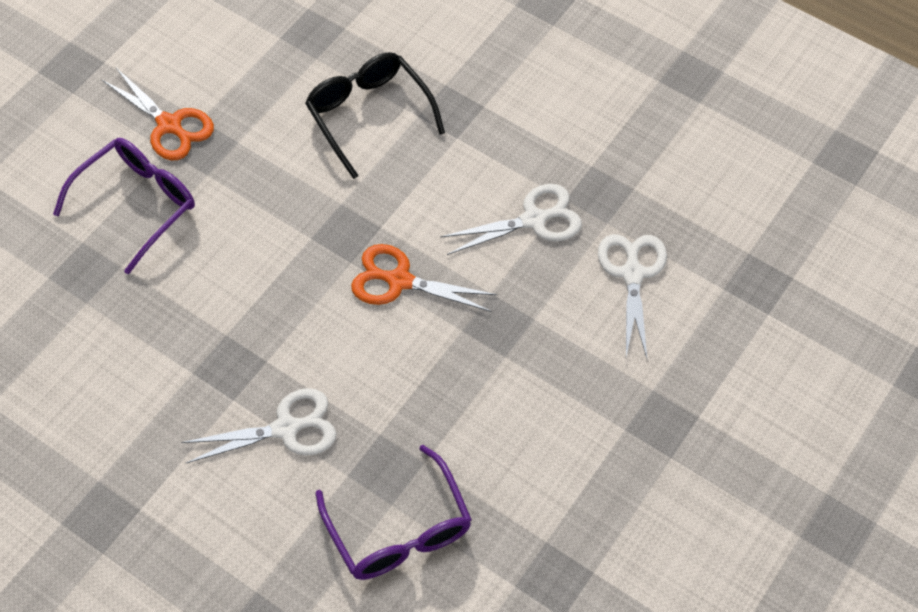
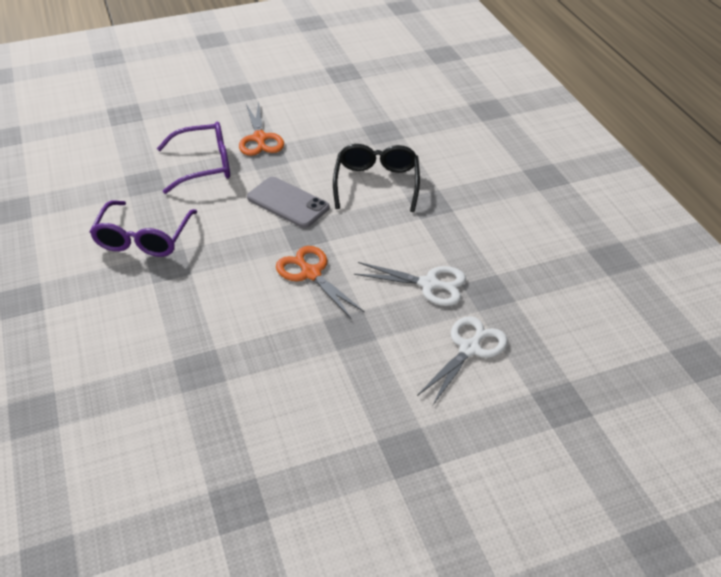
camera: 35 degrees right, 15 degrees down
white scissors [181,388,337,463] -> none
purple glasses [316,445,472,580] -> purple glasses moved to [90,200,197,257]
none -> grey phone [247,177,330,228]

